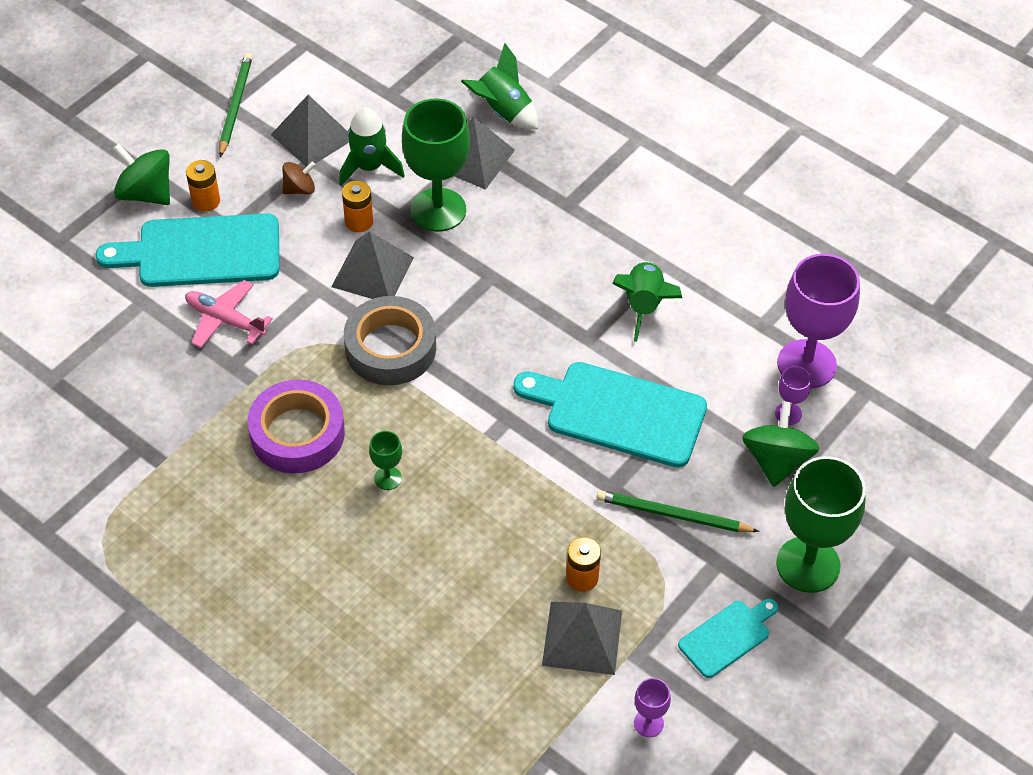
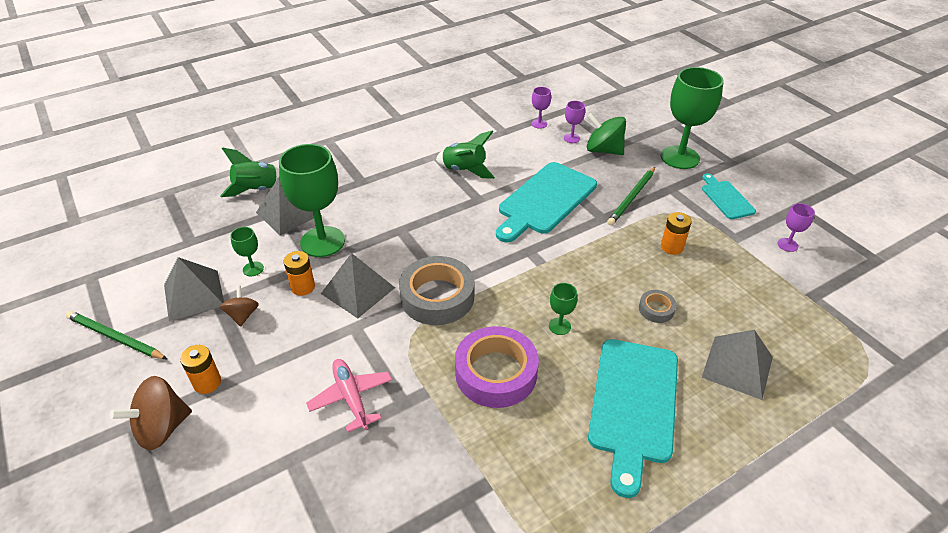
camera: 70 degrees left, 10 degrees down
turquoise cutting board [96,213,280,287] -> turquoise cutting board moved to [588,339,678,498]
green spinning top [113,143,170,205] -> brown spinning top [110,376,192,450]
pink plane [185,280,273,348] -> pink plane turned 105 degrees clockwise [306,359,392,432]
green rocket [339,107,405,186] -> green goblet [230,227,264,276]
grey pyramid [542,602,622,675] -> grey pyramid moved to [702,330,773,400]
purple goblet [777,254,860,388] -> purple goblet [531,87,551,129], size x0.45
none -> grey tape [639,290,677,323]

